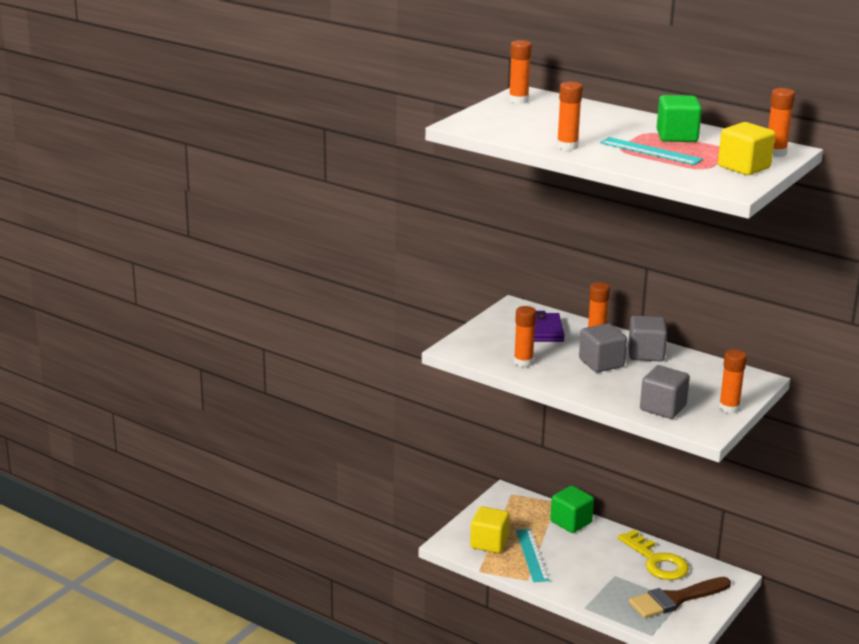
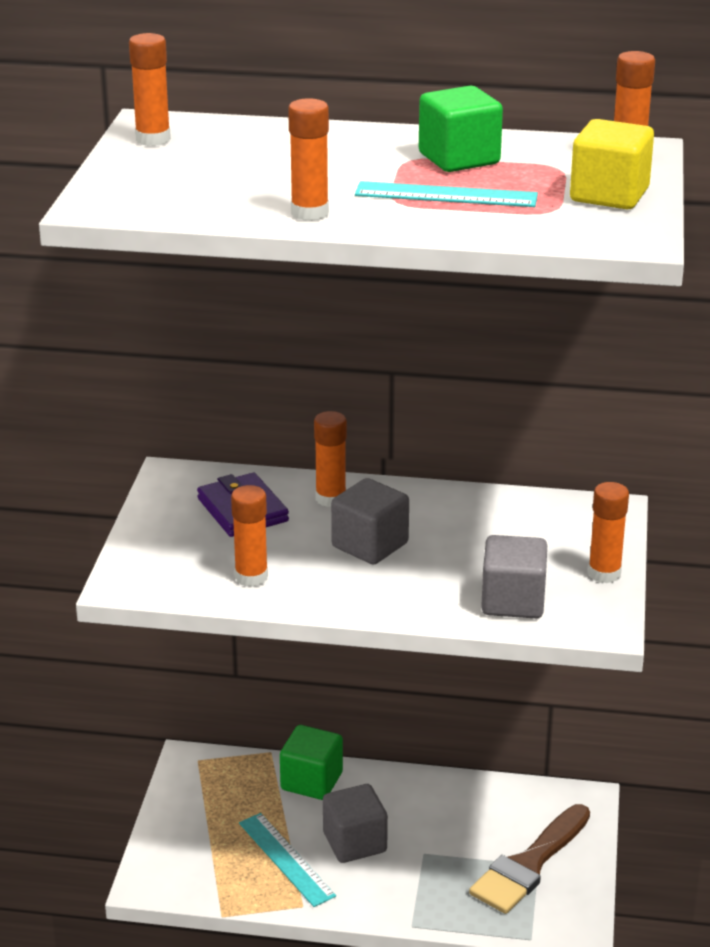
camera: 25 degrees left, 5 degrees up
yellow cube [470,506,510,553] -> none
yellow key [618,530,689,580] -> none
grey cube [628,316,667,361] -> grey cube moved to [323,784,388,863]

